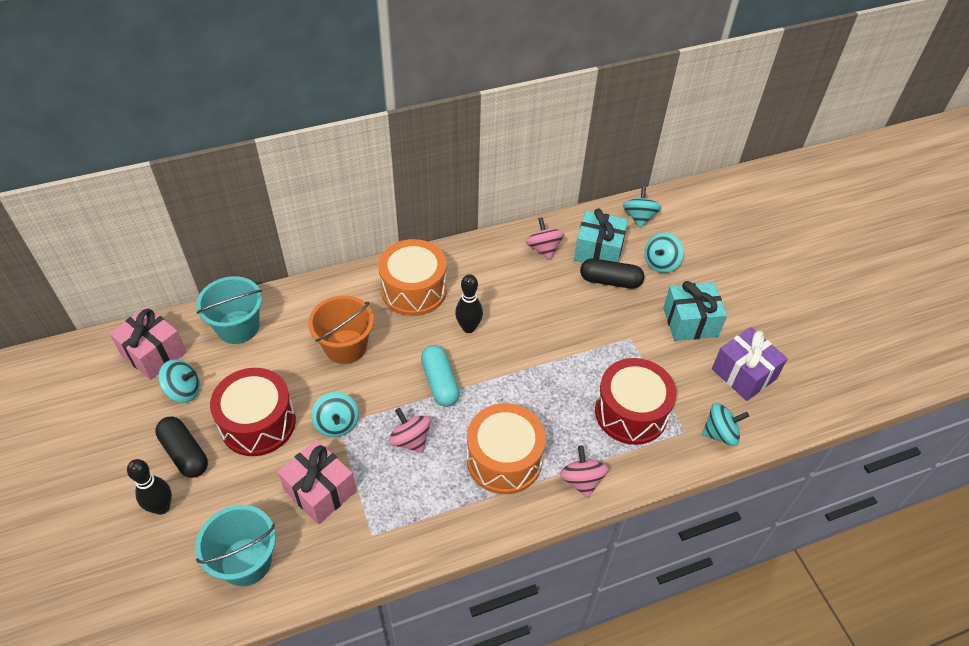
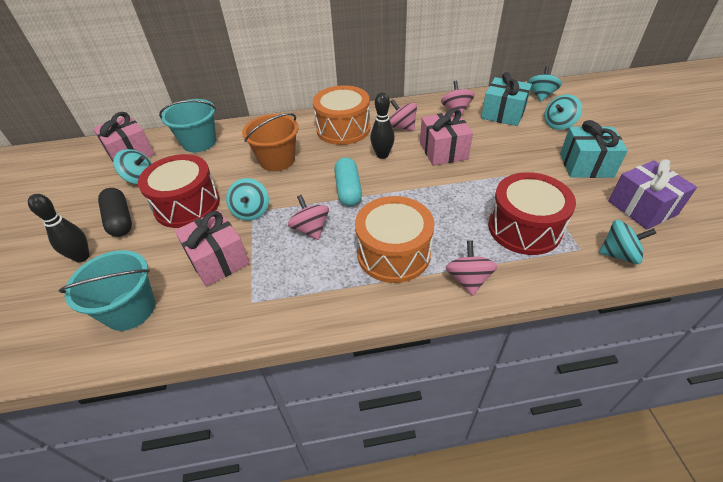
camera: 15 degrees right, 5 degrees down
black capsule [580,259,645,289] -> none
none -> pink spinning top [390,99,417,131]
none -> pink gift [420,108,473,166]

